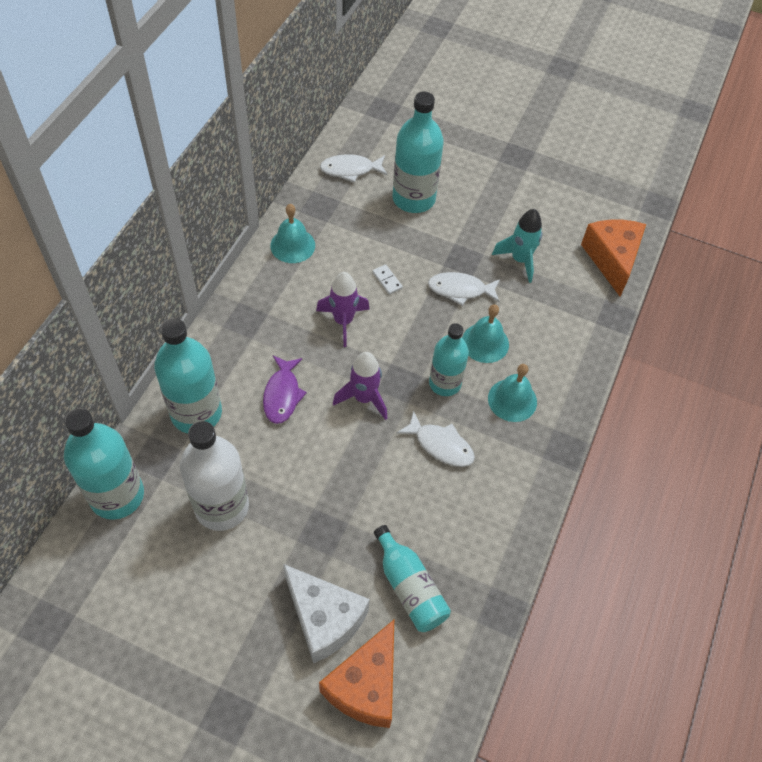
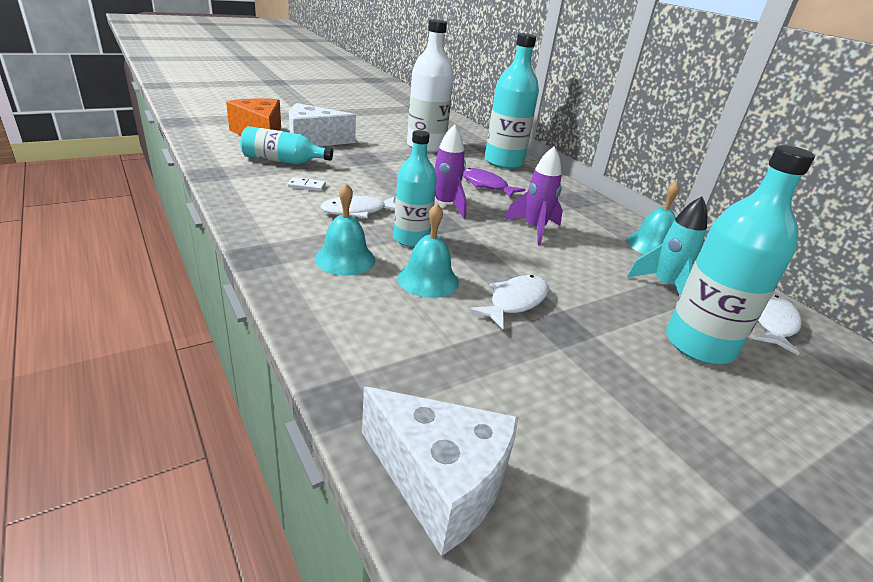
camera: 125 degrees right, 25 degrees down
turquoise bottle [64,408,144,520] -> none
white domino [372,264,403,295] -> white domino moved to [288,177,326,191]
turquoise rocket [492,209,542,283] -> turquoise rocket moved to [627,197,707,296]
orange cheese [581,220,646,296] -> white cheese [362,387,519,556]

